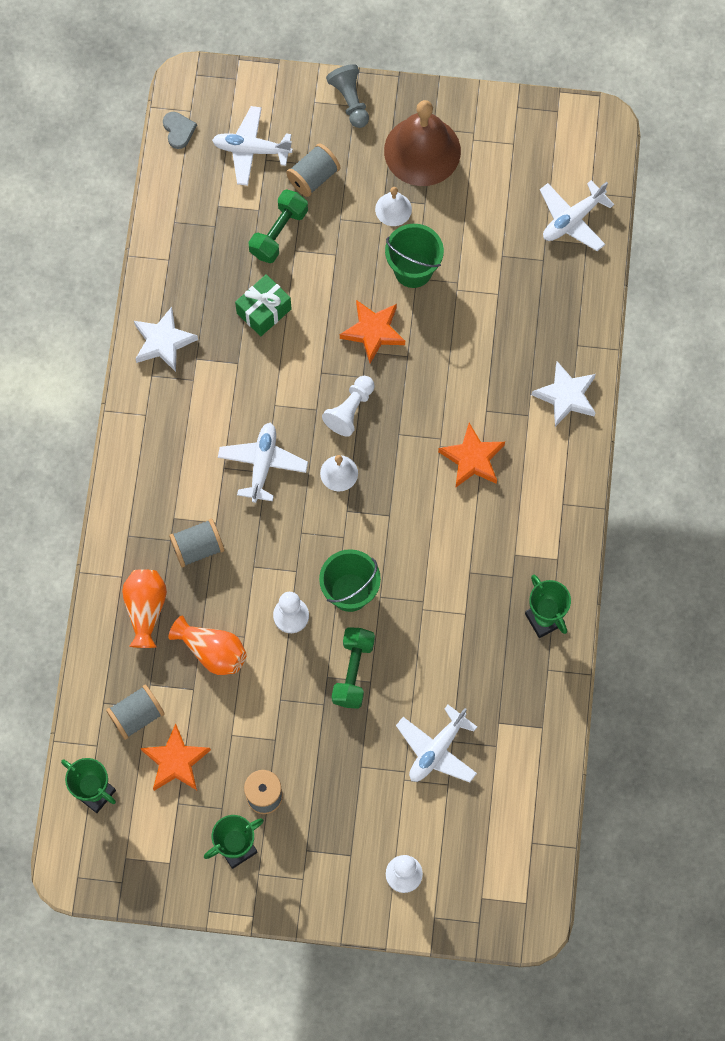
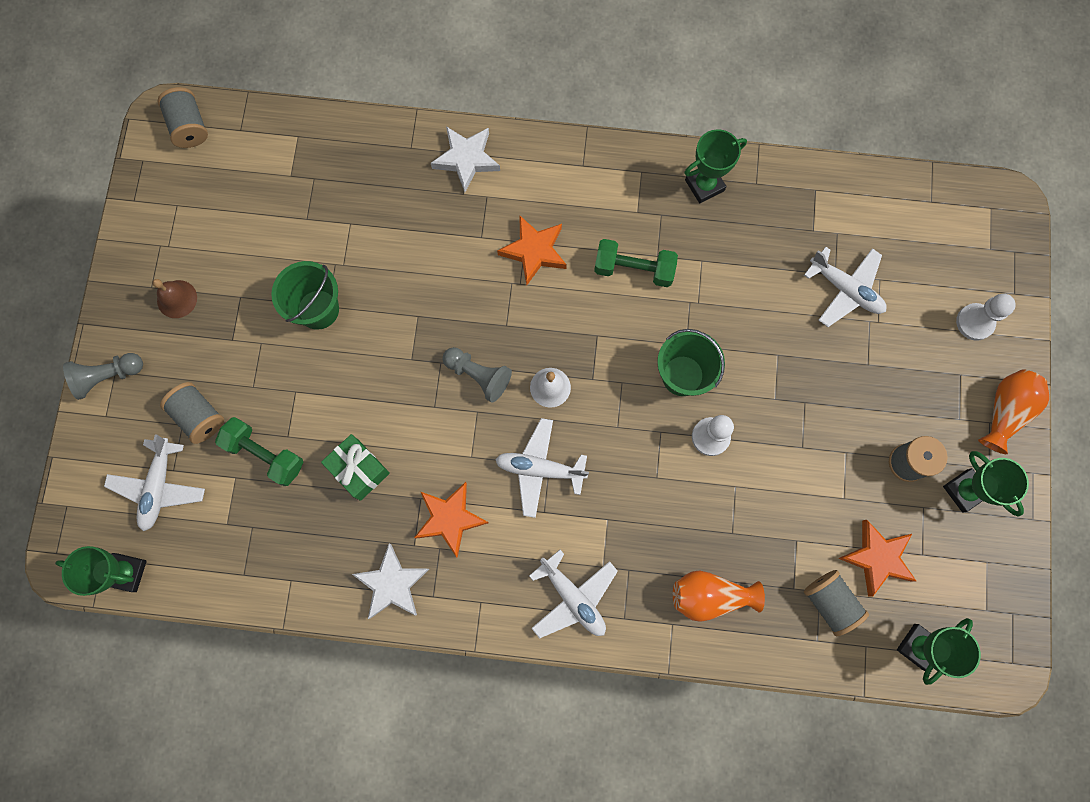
camera: 90 degrees left, 5 degrees up
grey heart [163,112,197,149] -> green trophy [55,546,147,596]
grey spool [169,519,224,567] -> grey spool moved to [157,87,208,148]
orange vase [169,615,247,675] -> orange vase moved to [978,369,1049,454]
white pawn [322,376,375,437] -> grey pawn [443,347,512,403]
green dumbbell [332,627,375,709] -> green dumbbell moved to [594,239,678,287]
orange star [340,300,405,363] -> orange star moved to [414,482,488,558]
white bell [375,187,412,226] -> none
brown bell [384,100,461,186] -> brown bell [152,279,197,318], size x0.47
white plane [540,180,614,251] -> white plane moved to [529,550,618,639]

